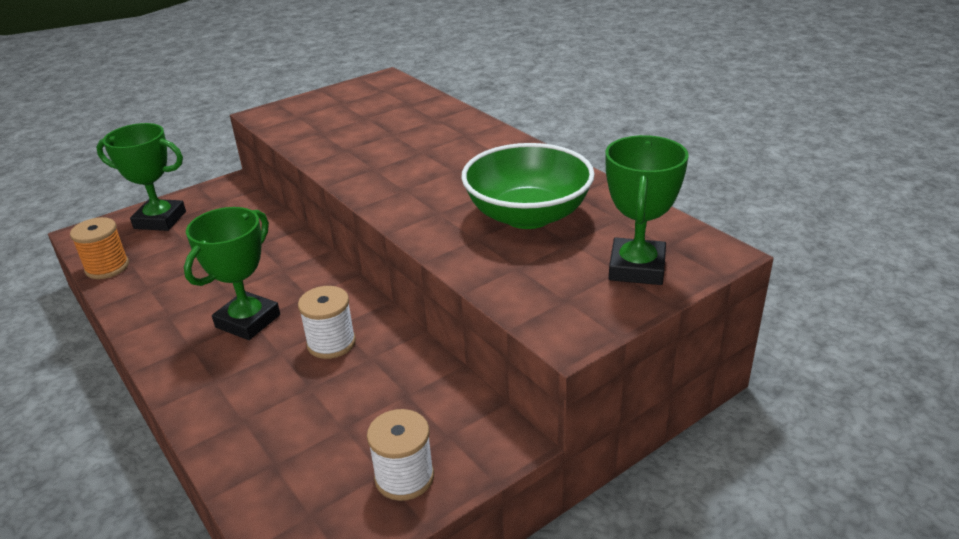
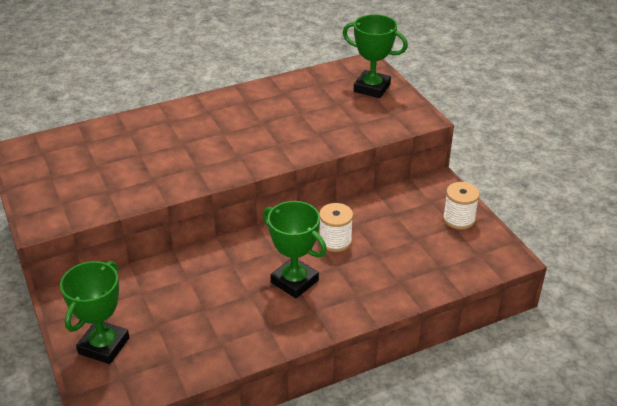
camera: 80 degrees left, 5 degrees up
orange spool [70,217,129,279] -> none
green bowl [461,143,595,229] -> none

